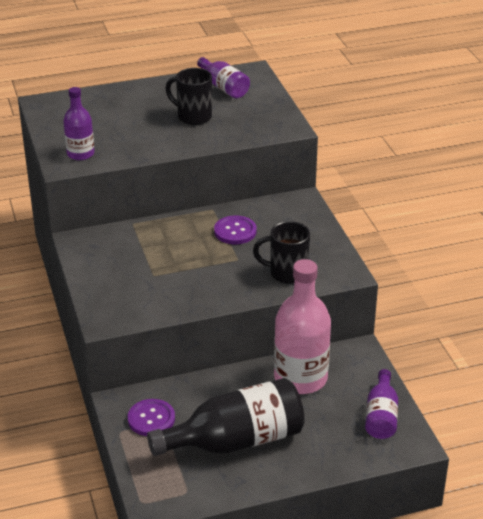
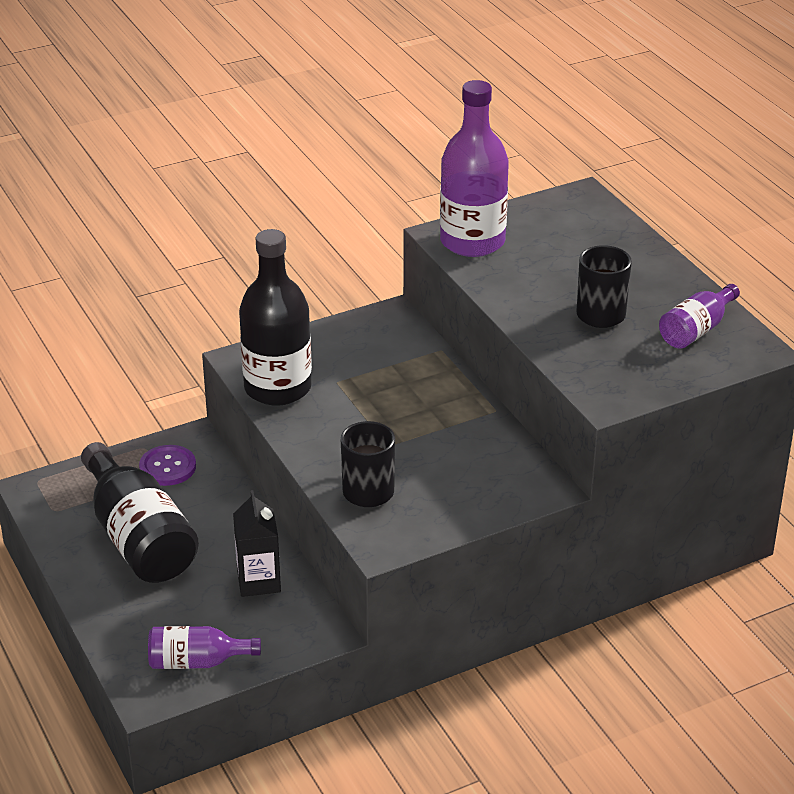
camera: 80 degrees right, 0 degrees up
purple bottle [63,87,94,160] -> purple bottle [440,80,509,257], size x1.81
purple button [214,216,257,244] -> none
pink bottle [274,259,331,394] -> black carton [233,490,281,597]
none -> black bottle [239,229,312,406]

